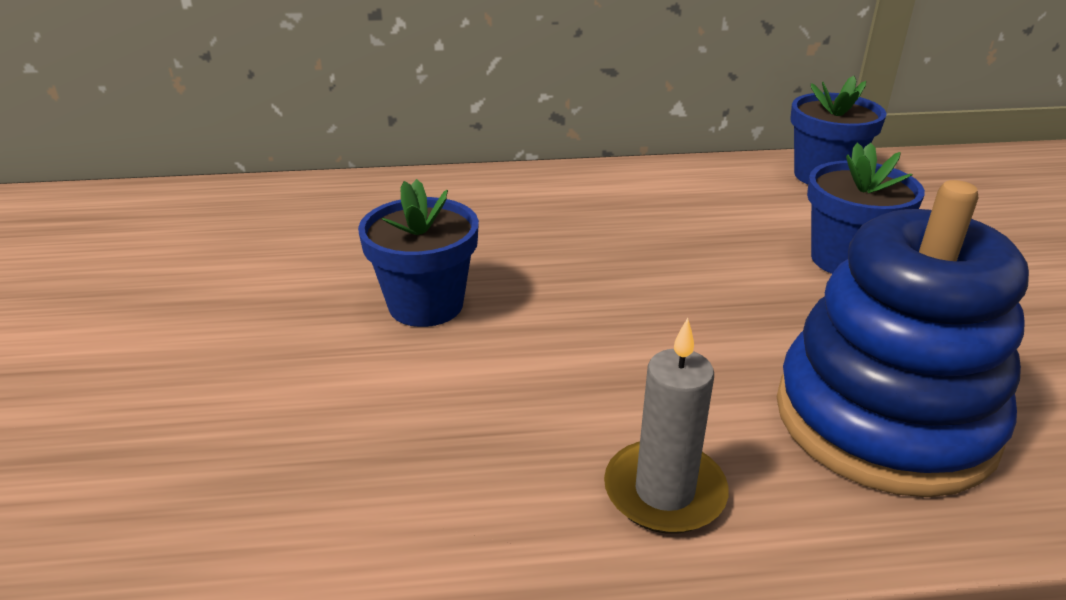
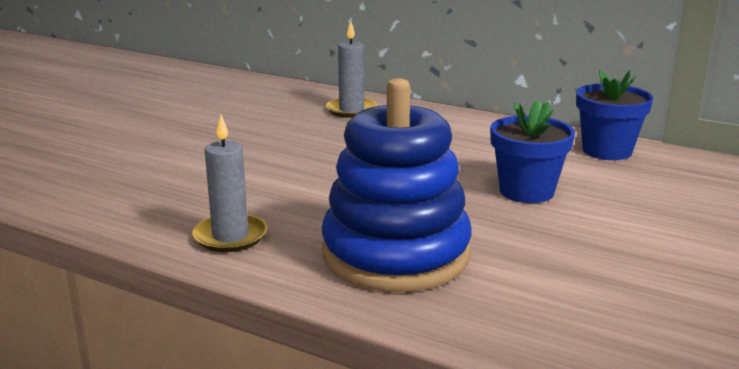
camera: 35 degrees right, 10 degrees down
blue flower pot [358,179,479,327] -> none
none -> grey candle [326,22,377,118]

